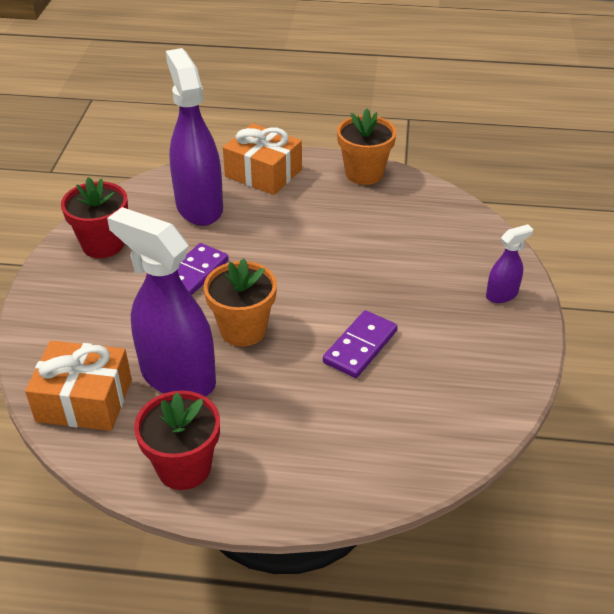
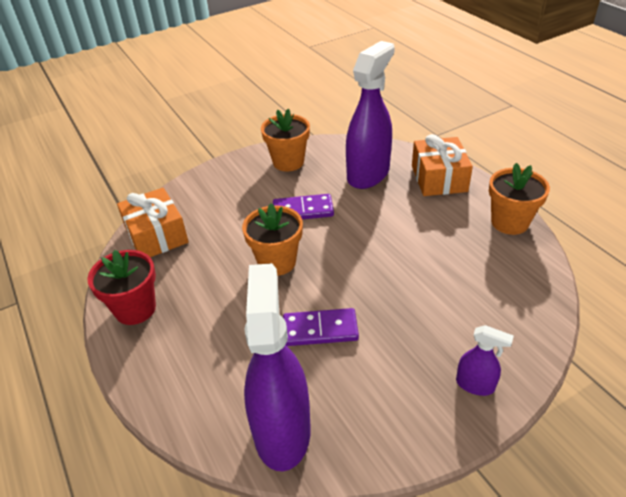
camera: 55 degrees right, 0 degrees up
red flower pot [61,177,128,258] -> orange flower pot [261,109,310,171]
purple spray bottle [107,207,216,396] -> purple spray bottle moved to [244,263,311,471]

